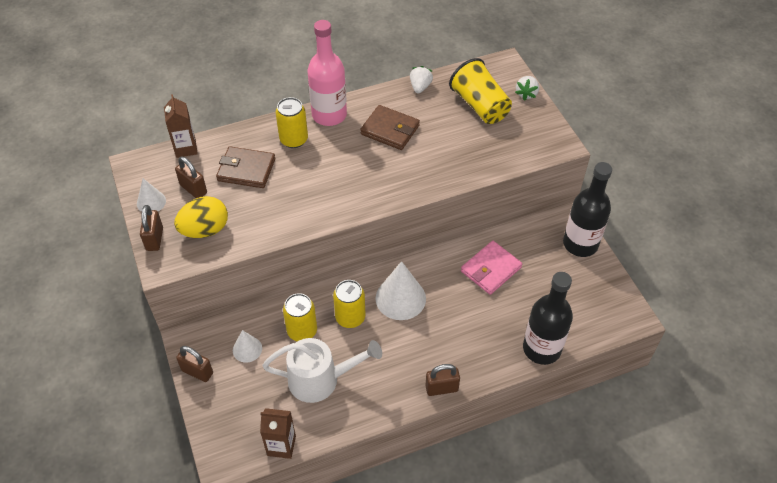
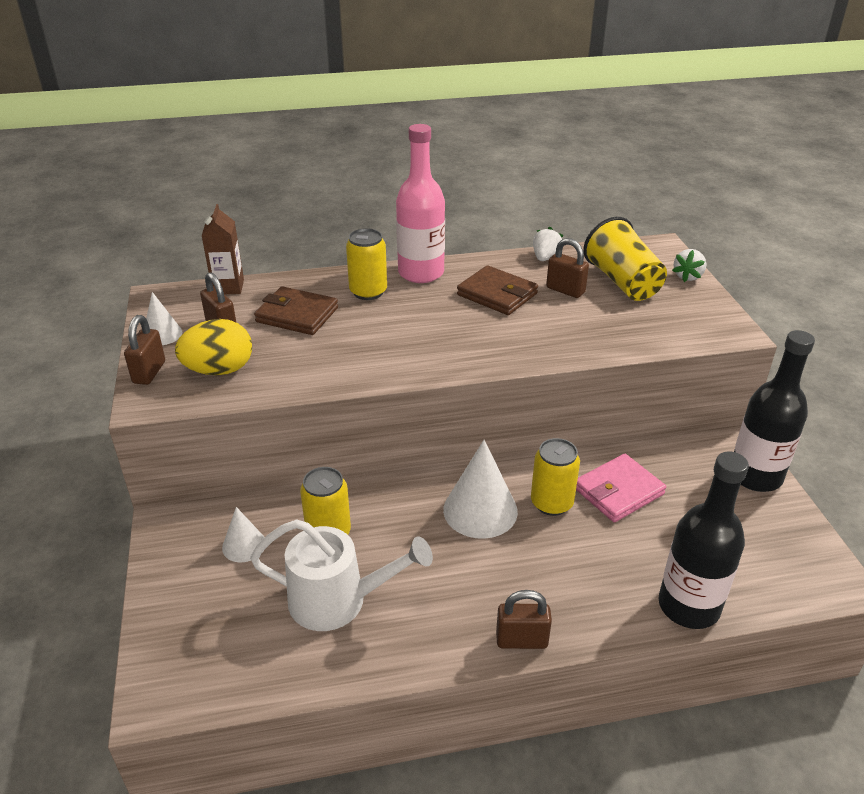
camera: 10 degrees right, 15 degrees down
brown padlock [176,346,213,382] -> brown padlock moved to [546,238,589,298]
brown carton [260,408,296,459] -> none
yellow can [333,280,365,328] -> yellow can moved to [531,438,580,516]

